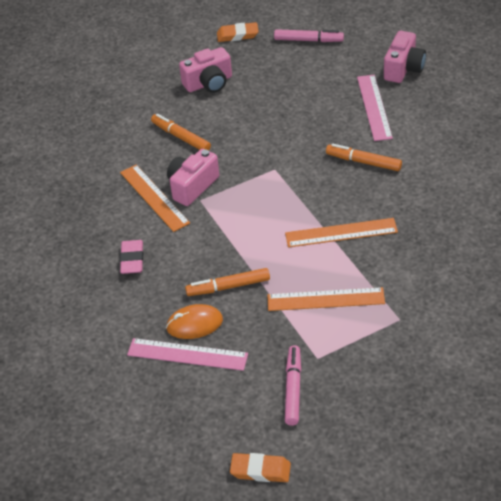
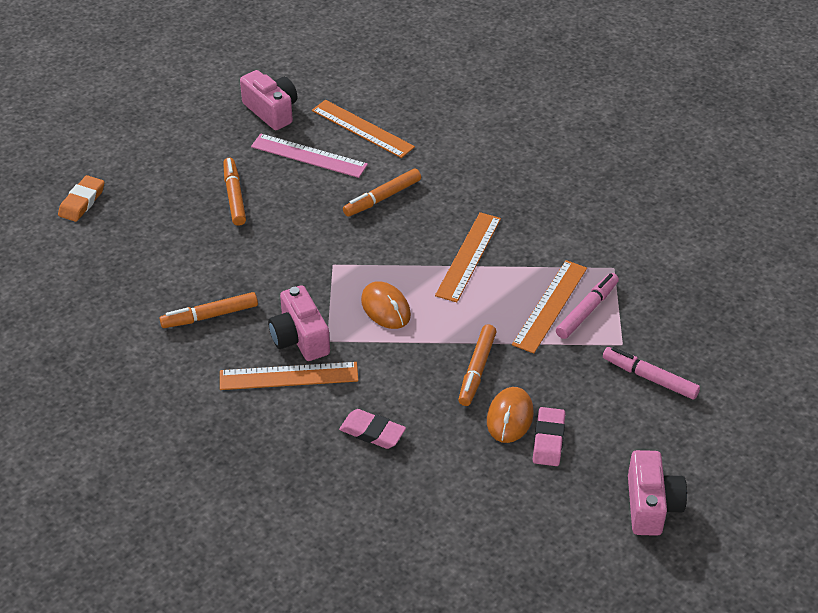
camera: 65 degrees left, 0 degrees up
pink ruler [127,338,248,371] -> pink eraser [533,407,565,466]
pink camera [179,47,232,93] -> pink camera moved to [628,450,687,536]
orange eraser [230,453,291,482] -> none
pink marker [274,29,344,42] -> pink marker moved to [556,273,619,339]
none -> orange marker [223,158,246,226]
none -> orange ruler [312,100,415,158]
none -> orange mouse [361,281,411,329]

